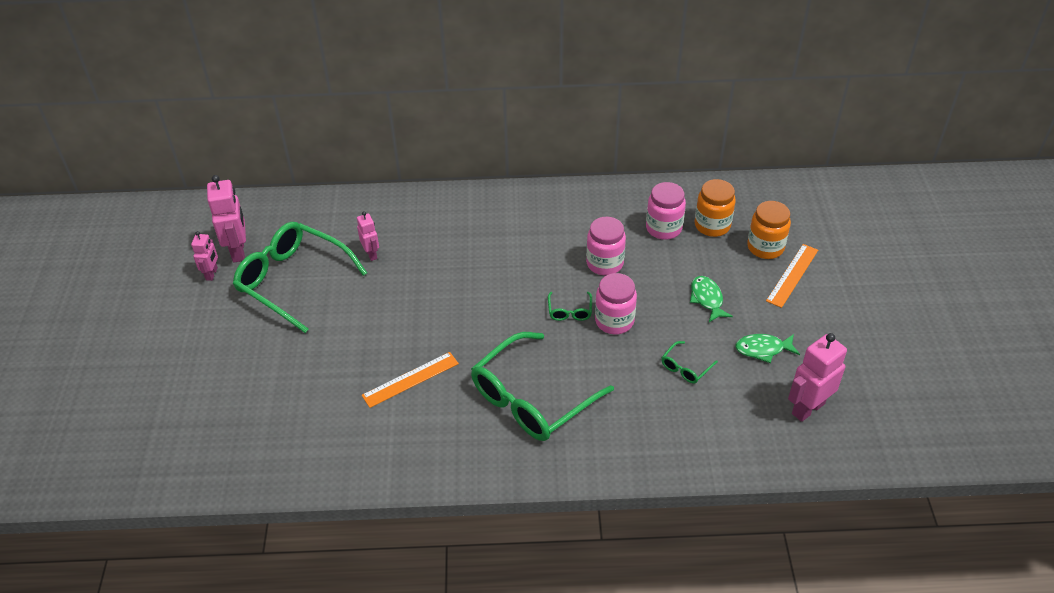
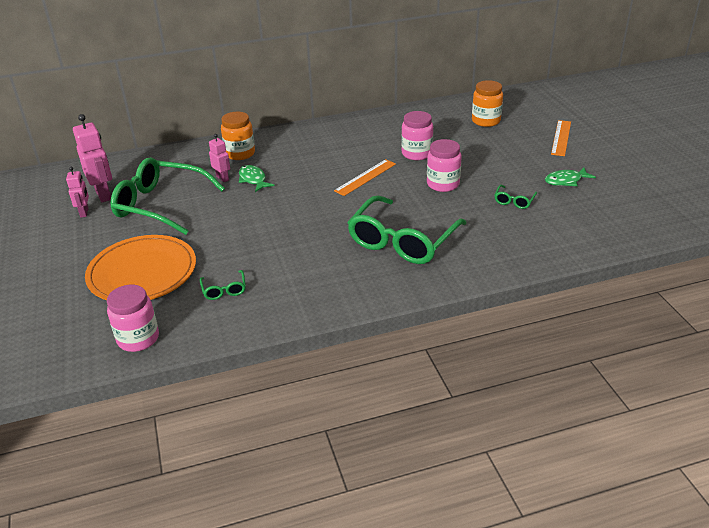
camera: 15 degrees left, 10 degrees down
orange ruler [362,352,459,408] -> orange ruler moved to [334,159,396,196]
green glasses [548,292,592,321] -> green glasses moved to [200,270,246,300]
pink jar [646,182,686,240] -> pink jar moved to [107,285,159,352]
green fish [690,276,733,322] -> green fish moved to [239,165,274,192]
orange jar [747,201,791,259] -> orange jar moved to [221,112,255,160]
pink robot [788,333,847,422] -> none
none -> orange plate [85,235,196,300]

